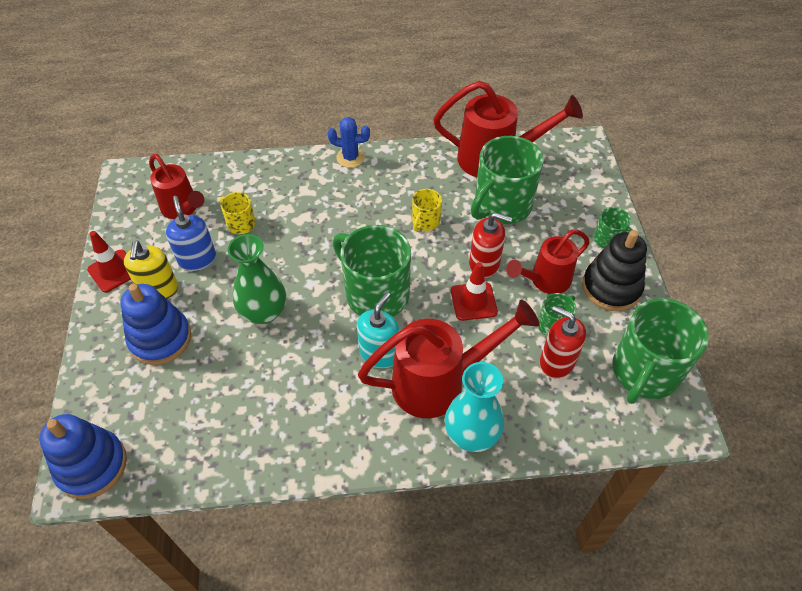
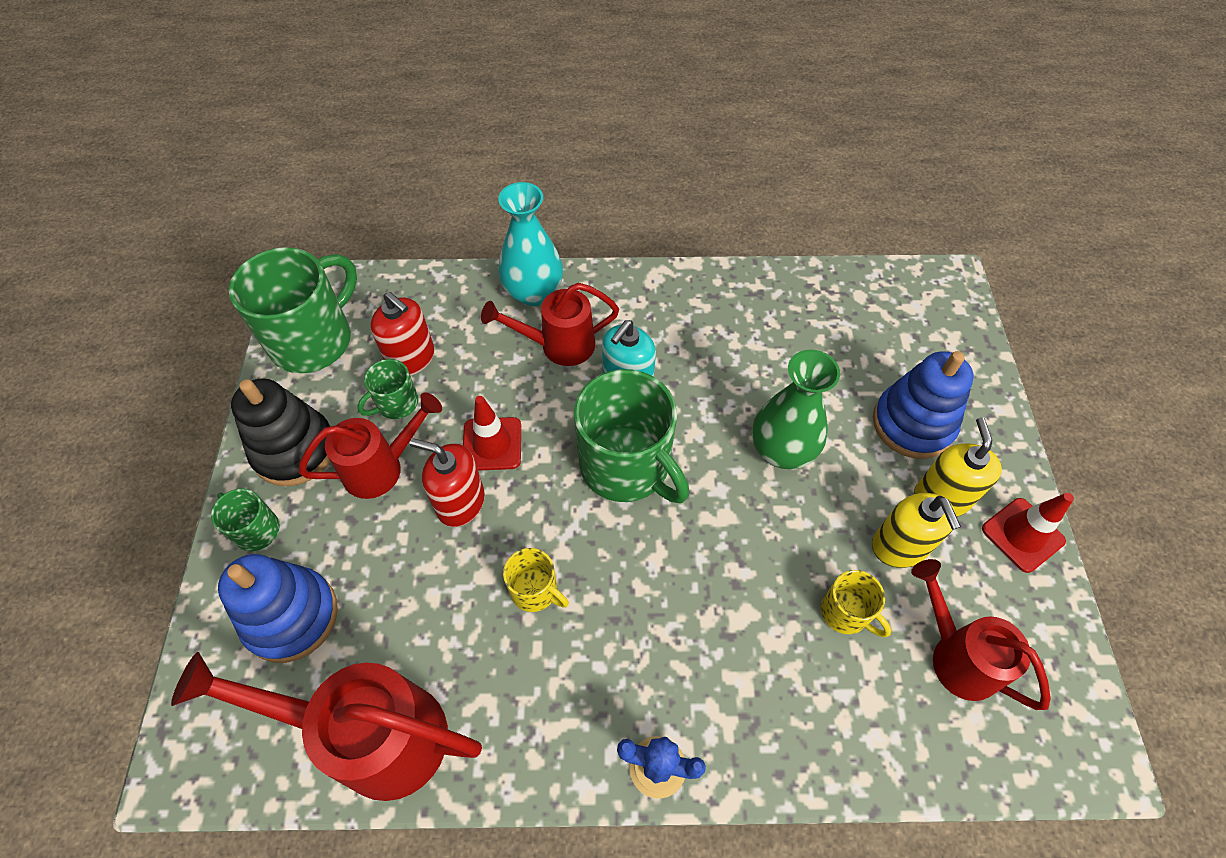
camera: 175 degrees left, 5 degrees up
blue stacking toy [39,414,127,499] -> blue stacking toy moved to [218,554,338,663]
blue soap dispenser [166,196,216,271] -> yellow soap dispenser [872,493,961,568]
red watering can [358,299,539,418] -> red watering can [481,283,619,366], size x0.64
yellow mug [412,189,442,231] -> yellow mug turned 90 degrees clockwise [503,548,569,612]
green mug [471,136,544,224] -> none

